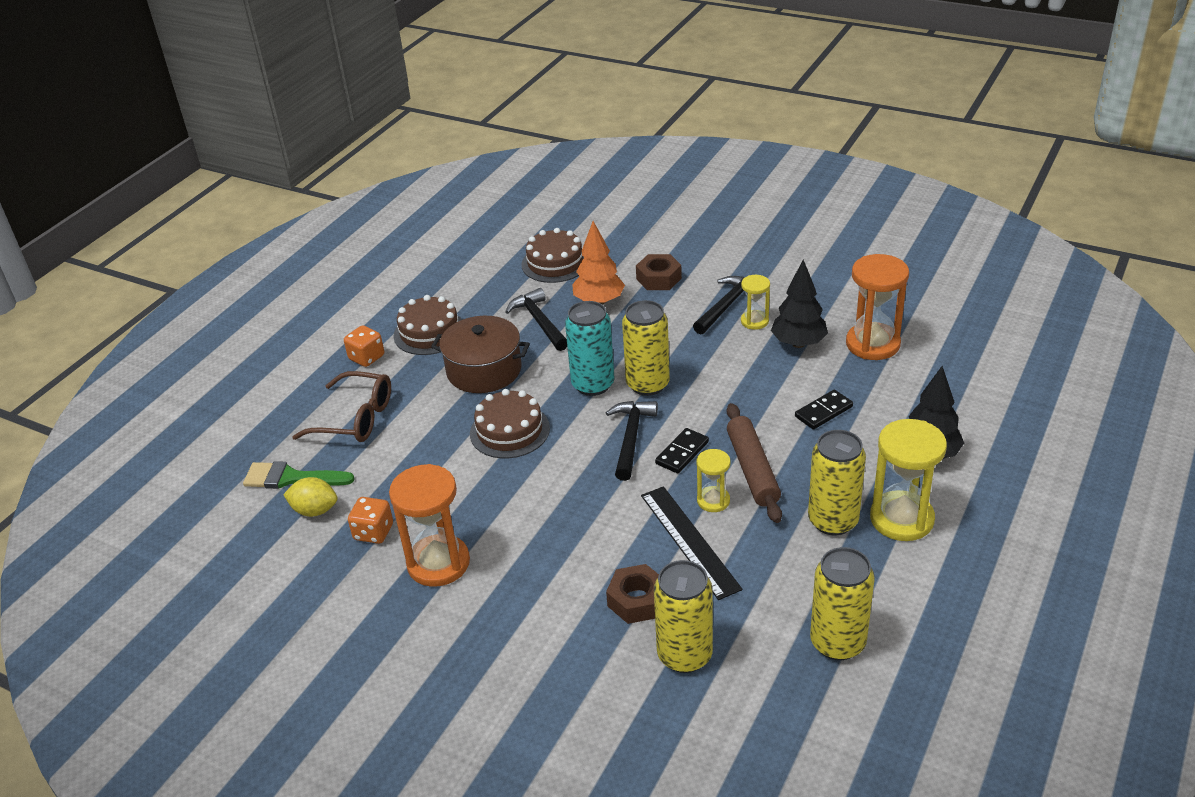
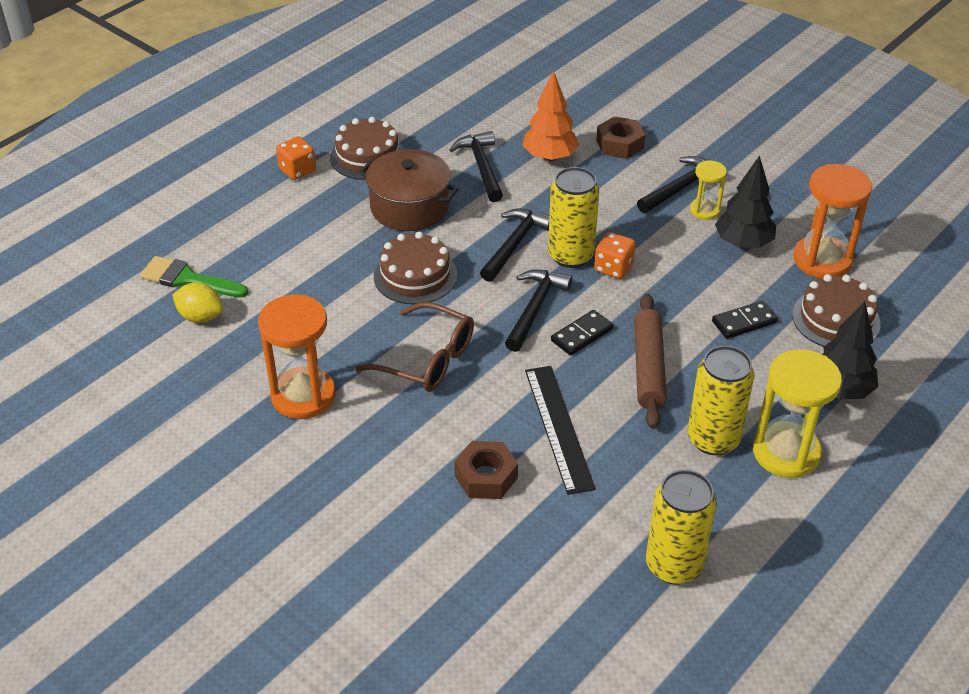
camera: 10 degrees right, 5 degrees up
brown glasses [292,371,391,442] -> brown glasses moved to [355,302,474,392]
orange dice [348,497,393,544] -> orange dice moved to [594,232,636,279]
brown cake [522,228,584,283] -> brown cake moved to [792,274,881,347]
turquoise can [565,301,614,396] -> black hammer [480,209,550,282]
yellow can [654,560,713,673] -> none
yellow hourglass [696,449,730,512] -> none

